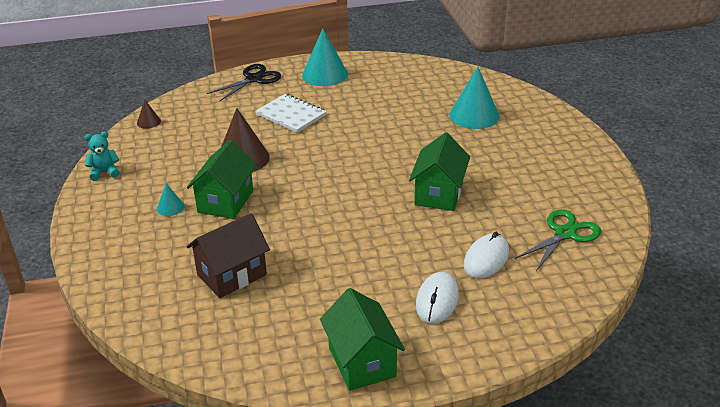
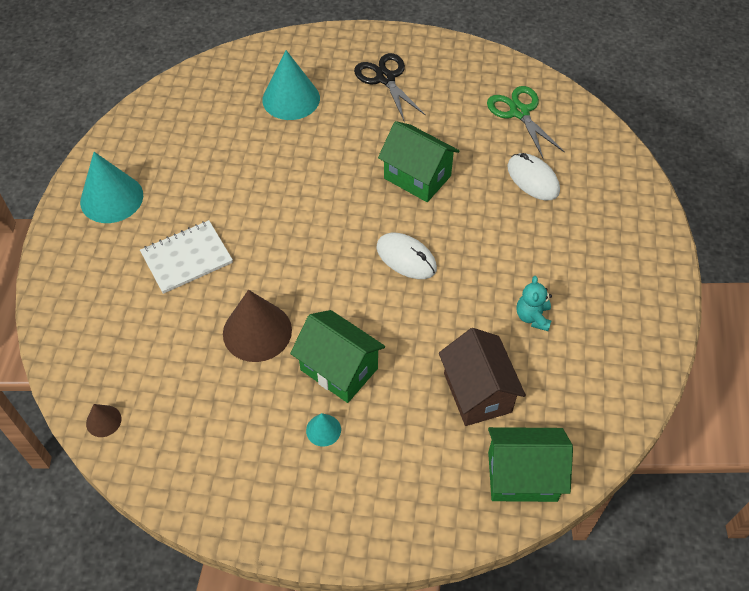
camera: 70 degrees left, 20 degrees up
turquoise teddy bear [85,131,120,181] -> turquoise teddy bear moved to [517,276,552,331]
black scissors [207,64,281,101] -> black scissors moved to [354,53,426,121]
green house [320,288,405,391] -> green house moved to [488,427,573,502]
white mouse [416,272,459,324] -> white mouse moved to [377,233,437,279]

